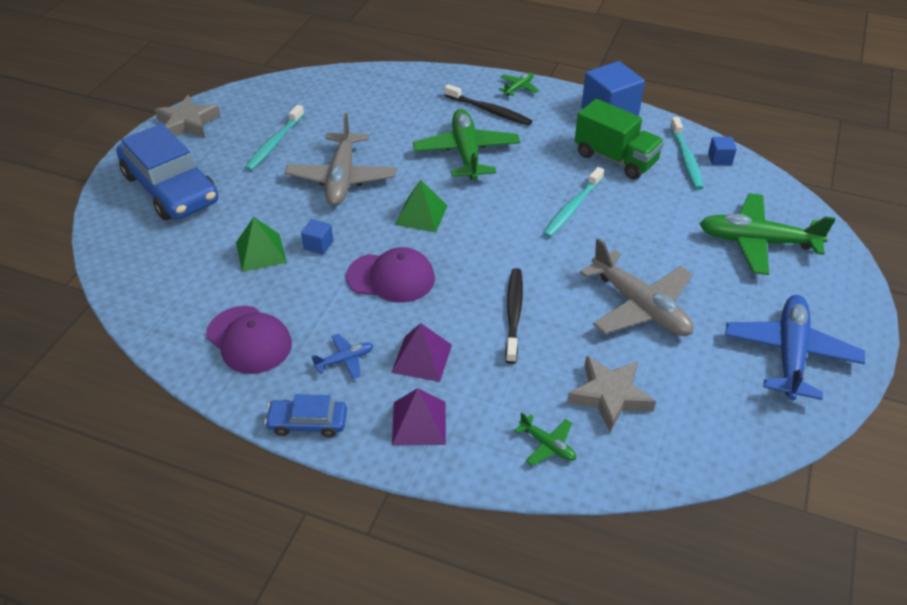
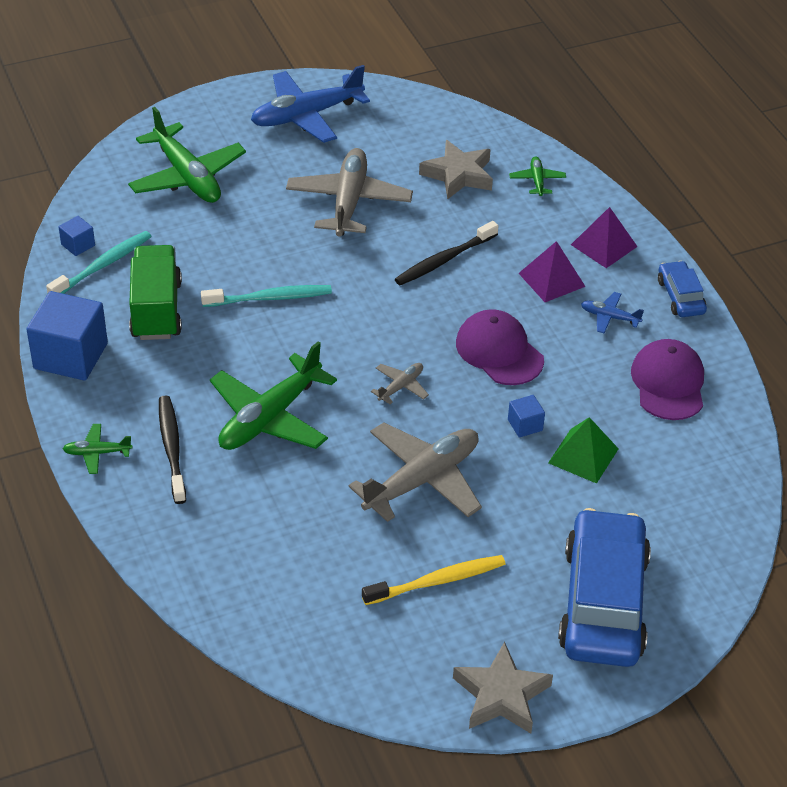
camera: 135 degrees left, 0 degrees up
turquoise toothbrush [245,105,304,171] -> yellow toothbrush [362,555,506,605]
blue car [264,394,347,438] -> blue car turned 150 degrees counterclockwise [658,261,707,317]
green pyramid [395,179,448,232] -> grey plane [371,363,429,404]

